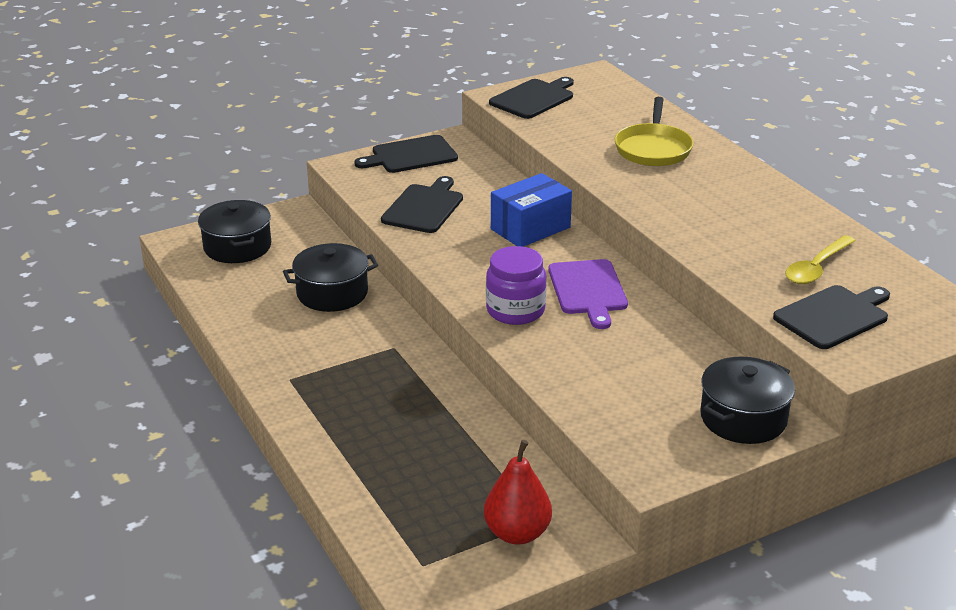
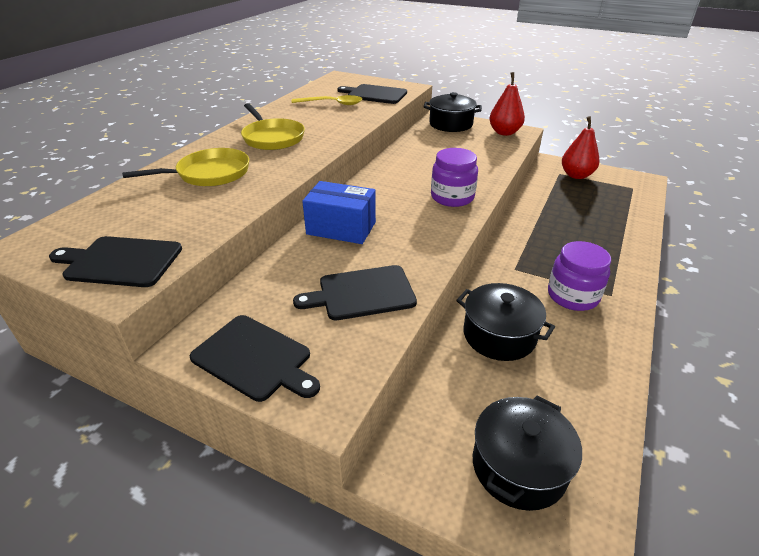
camera: 125 degrees left, 5 degrees up
purple cutting board [548,259,628,329] -> none
none -> yellow pan [241,103,305,150]
none -> red pear [489,72,525,136]
none -> purple jar [548,241,611,311]

